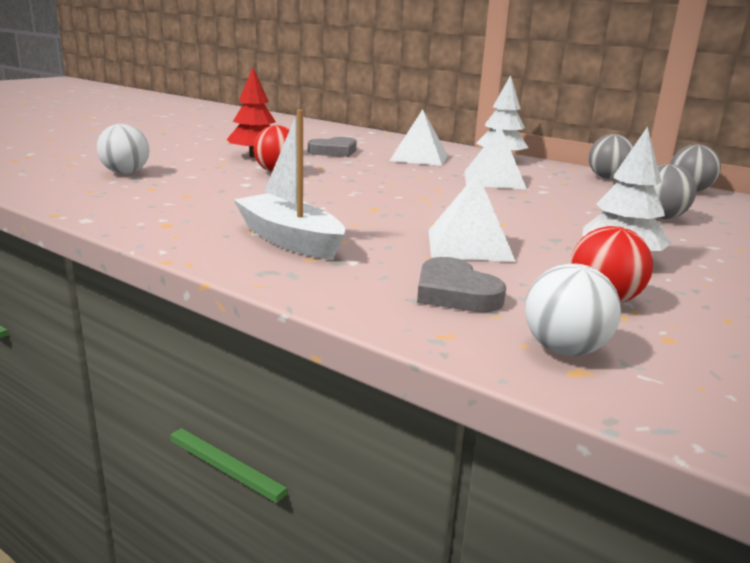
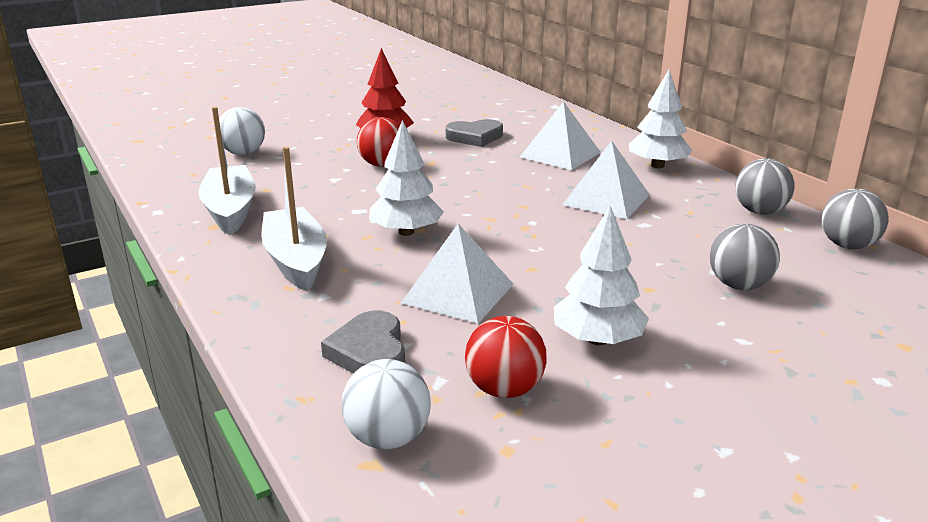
camera: 25 degrees right, 5 degrees up
none -> white boat [198,107,256,235]
none -> white tree [369,120,444,236]

